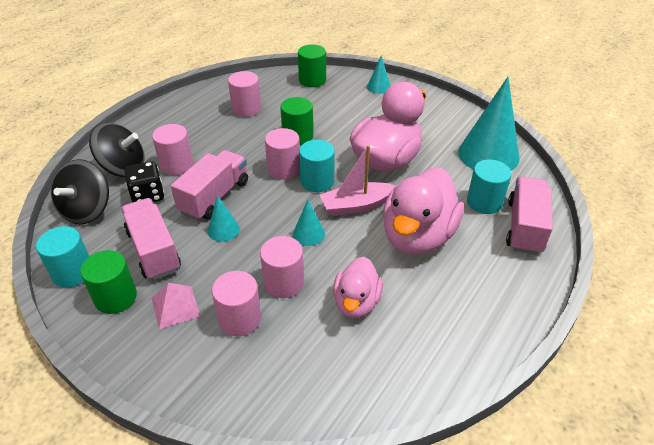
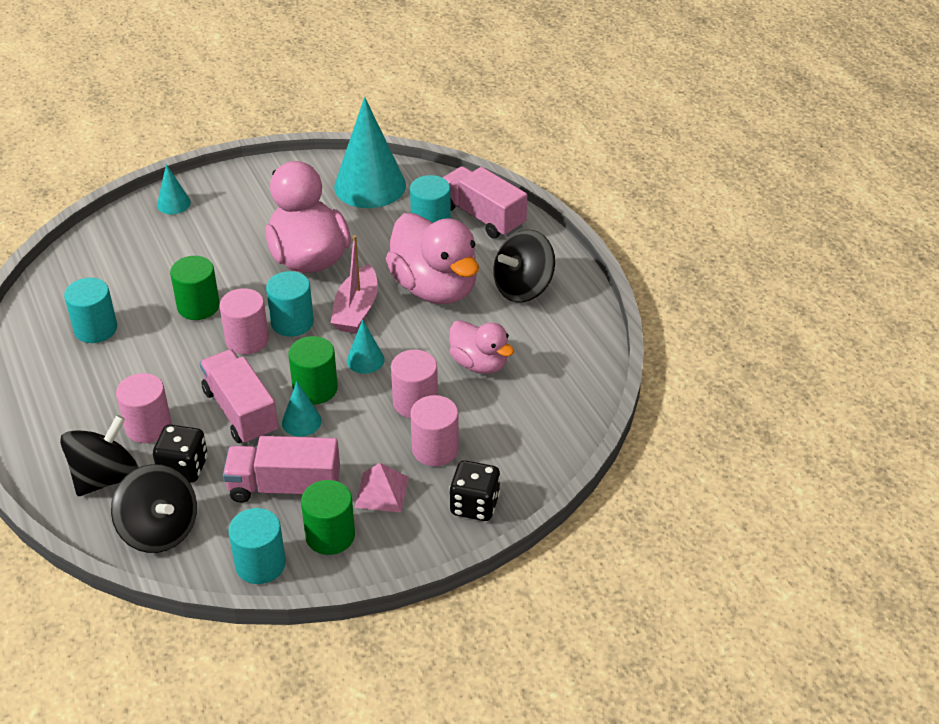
camera: 60 degrees left, 0 degrees up
pink cylinder [228,71,261,117] -> turquoise cylinder [64,278,117,343]
green cylinder [298,44,326,87] -> green cylinder moved to [288,336,338,405]
none -> black dice [449,460,500,521]
none -> black spinning top [493,230,555,303]

